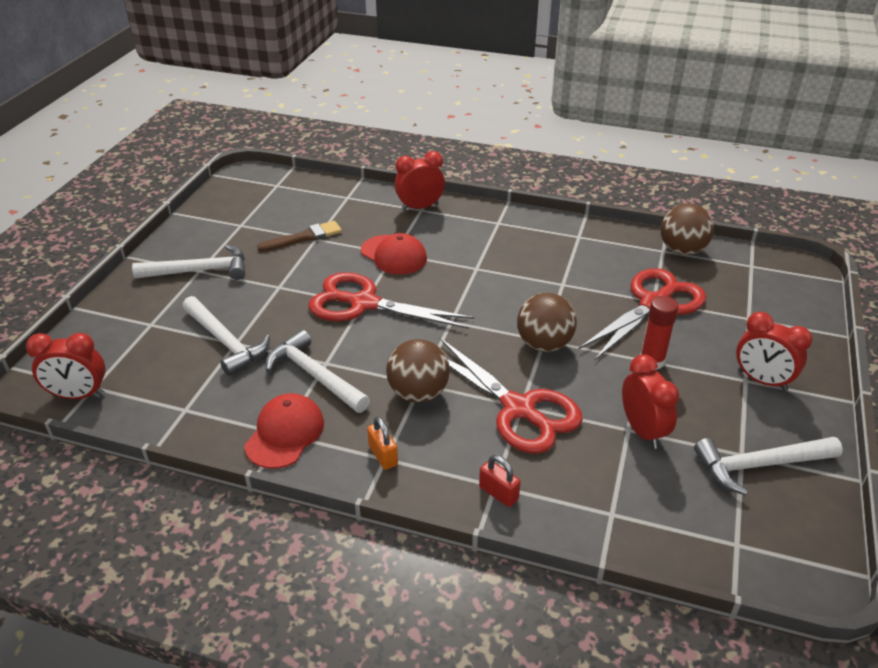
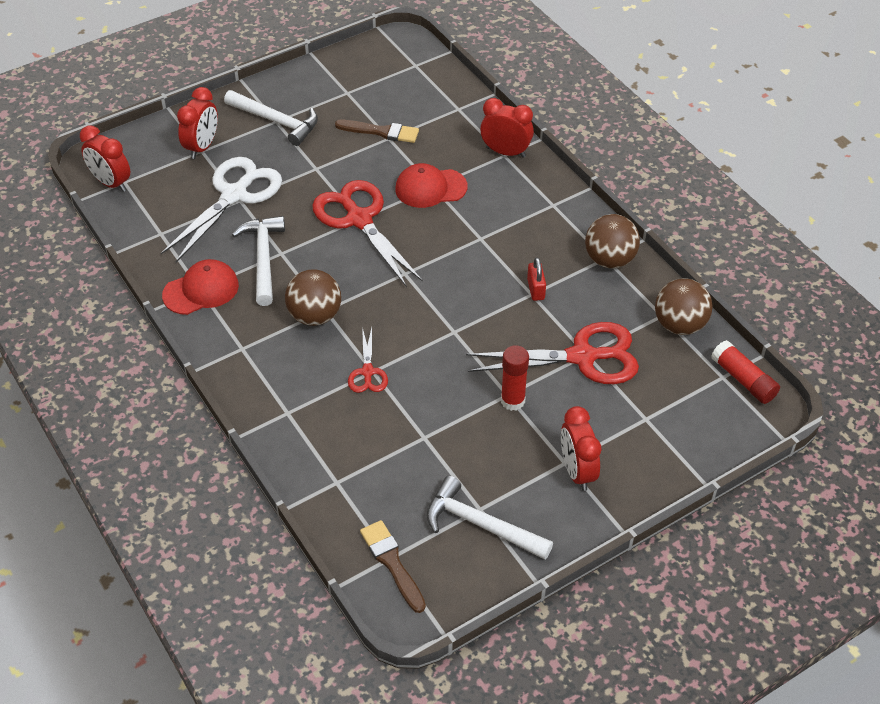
camera: 40 degrees right, 10 degrees up
white hammer [182,296,270,376] -> white scissors [161,157,282,262]
red cap [361,233,427,275] -> red cap turned 90 degrees clockwise [395,163,467,208]
orange padlock [367,416,398,470] -> none
red scissors [440,338,583,454] -> red scissors [348,327,388,393], size x0.50
red padlock [479,455,521,507] -> red padlock moved to [527,257,546,301]
brown ball [517,293,577,352] -> brown ball moved to [585,214,640,268]
red clock [622,355,679,449] -> red clock moved to [177,87,218,159]
none -> brown brush [360,520,426,613]
none -> red glue stick [711,340,780,404]

